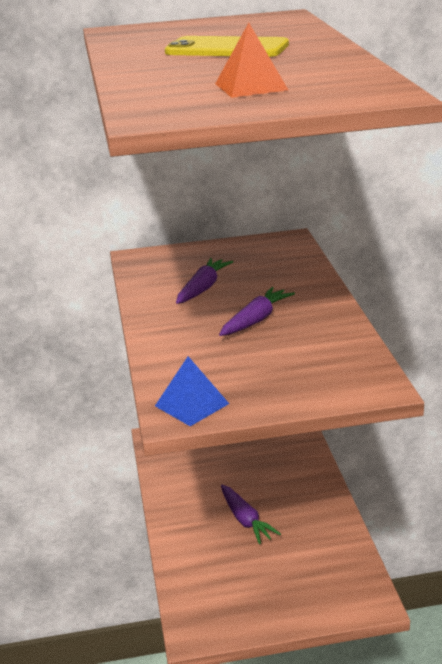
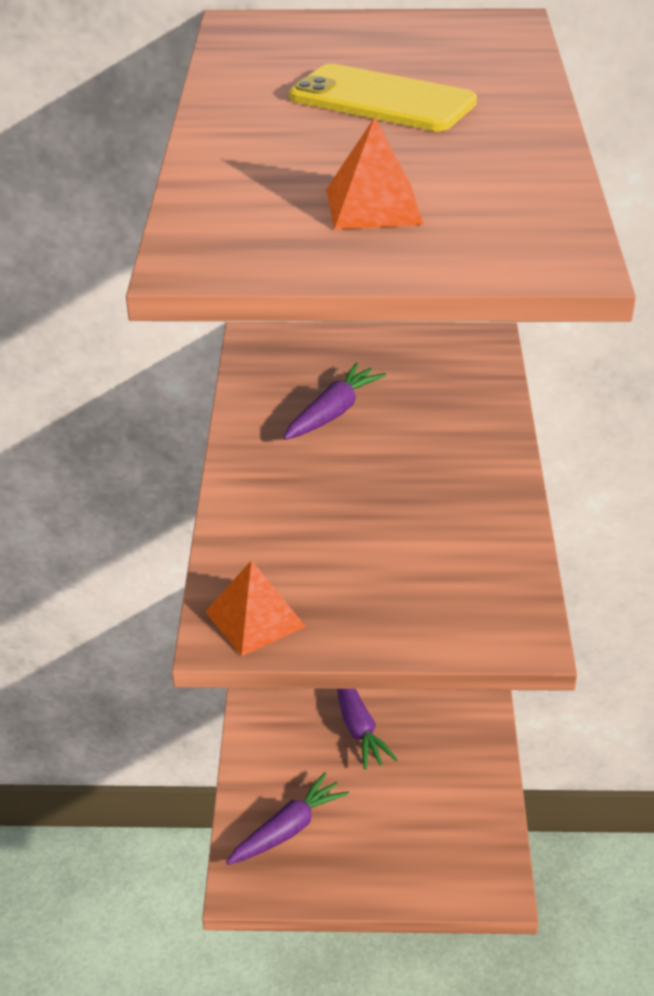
camera: 10 degrees right, 10 degrees up
blue pyramid [155,356,229,426] -> orange pyramid [205,560,306,656]
purple carrot [219,287,295,336] -> purple carrot moved to [226,772,349,865]

